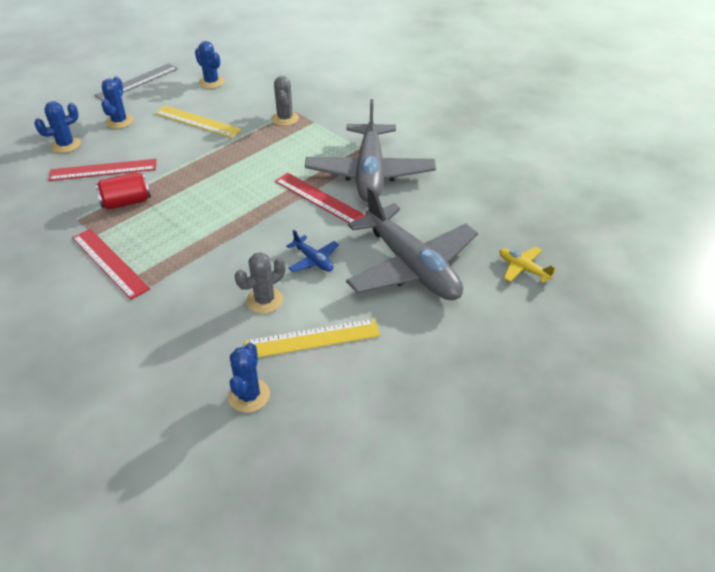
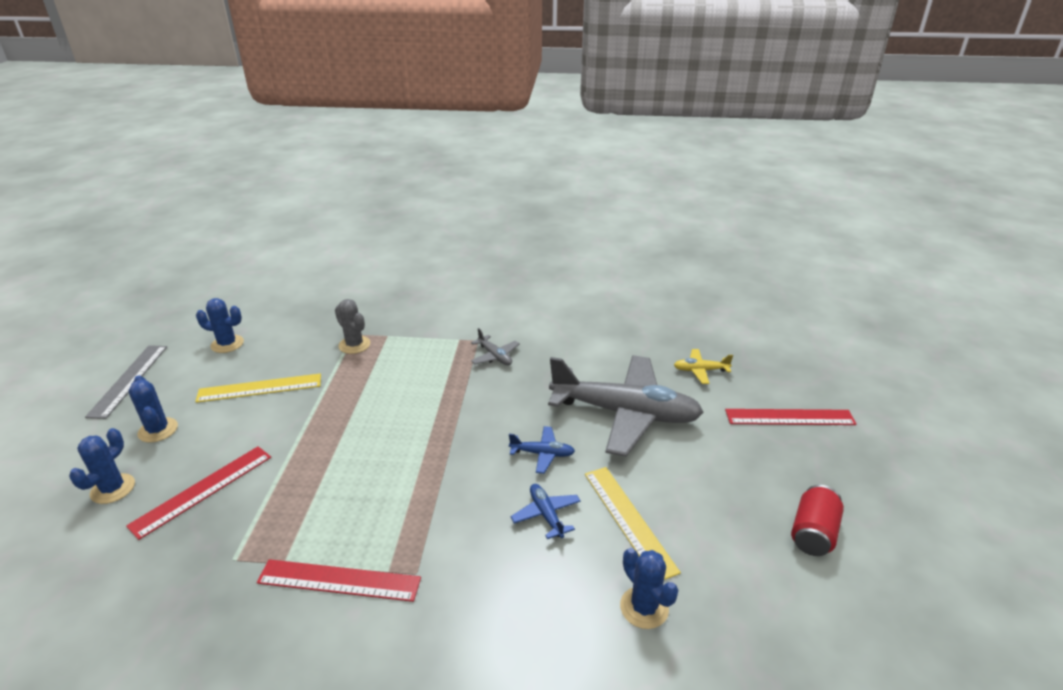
camera: 40 degrees left, 10 degrees down
red can [95,172,151,210] -> red can moved to [791,485,844,556]
grey cactus [235,252,285,313] -> blue plane [510,484,581,539]
yellow ruler [245,319,380,357] -> yellow ruler turned 60 degrees counterclockwise [585,467,681,580]
red ruler [275,173,366,223] -> red ruler moved to [725,409,857,425]
grey plane [305,99,436,202] -> grey plane [471,328,520,365], size x0.40

